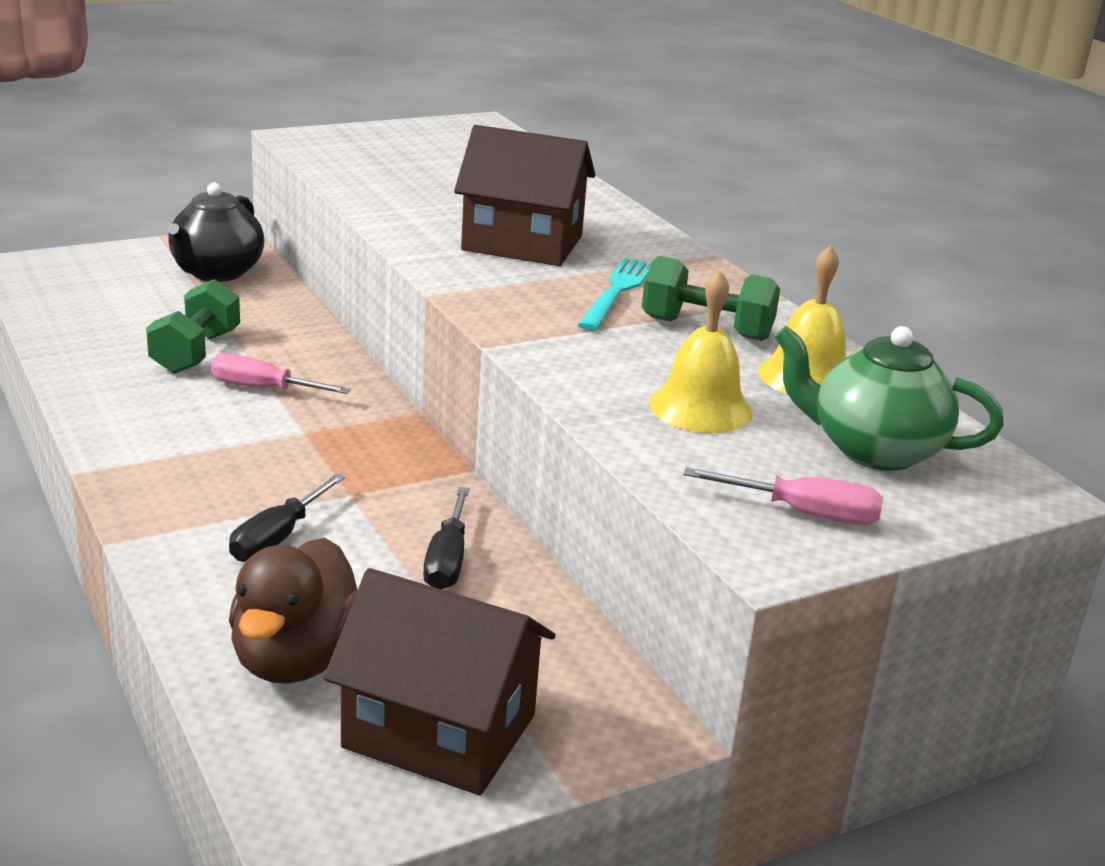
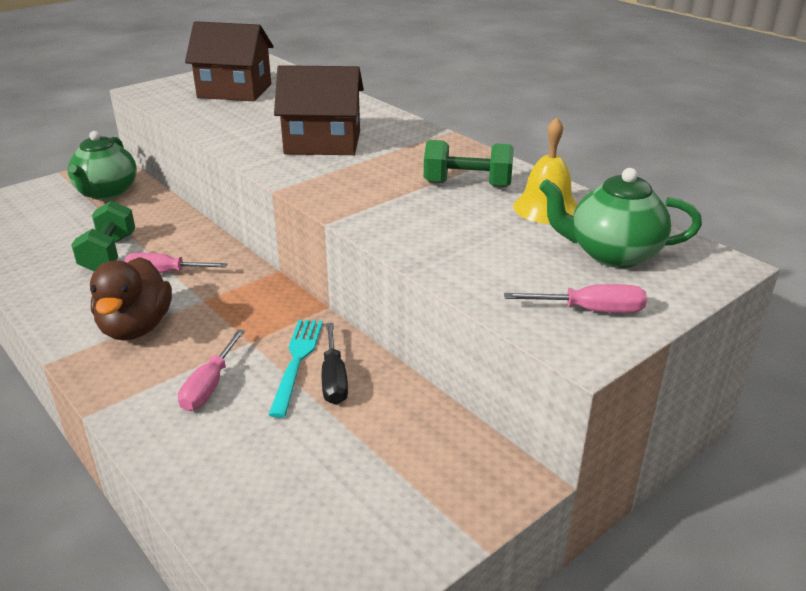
camera: 10 degrees left, 5 degrees up
black teapot [168,182,265,282] -> green teapot [68,131,137,200]
black screwdriver [229,473,345,562] -> pink screwdriver [178,329,245,411]
brown duck [229,538,357,684] -> brown duck moved to [90,257,172,340]
brown house [324,568,555,795] -> brown house moved to [185,21,274,101]
turquoise fork [578,258,652,331] -> turquoise fork moved to [269,320,323,418]
yellow bell [649,270,752,433] -> none

